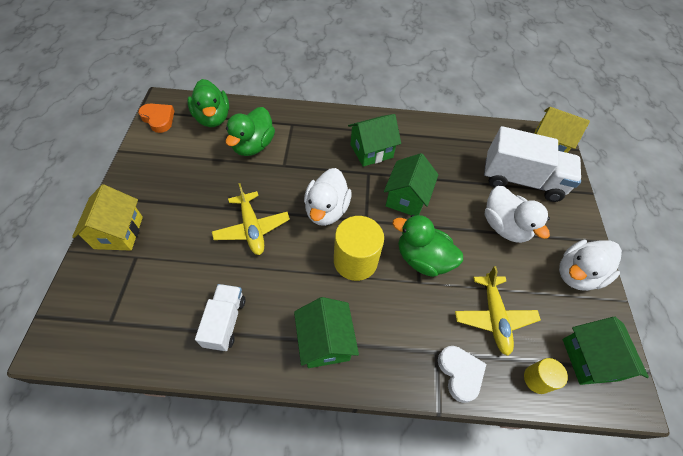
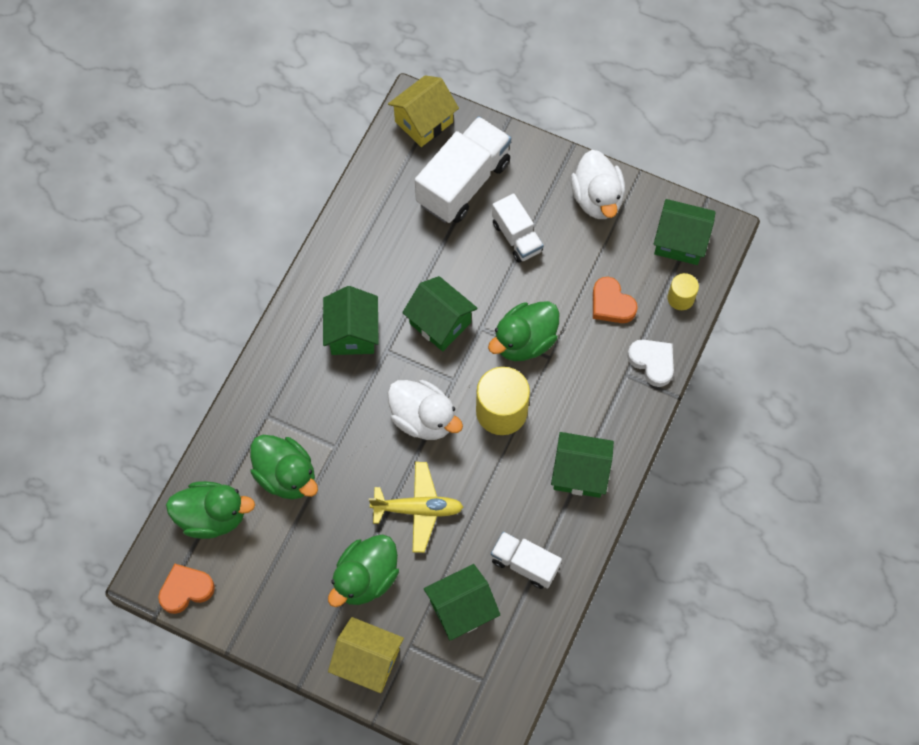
camera: 65 degrees left, 10 degrees up
white heart [438,346,486,403] -> white heart turned 45 degrees clockwise [627,339,674,387]
yellow plane [455,266,541,356] -> orange heart [593,277,638,323]
white duck [485,186,550,243] -> white truck [492,193,543,263]
none -> green duck [328,534,399,607]
none -> green house [424,564,500,640]

